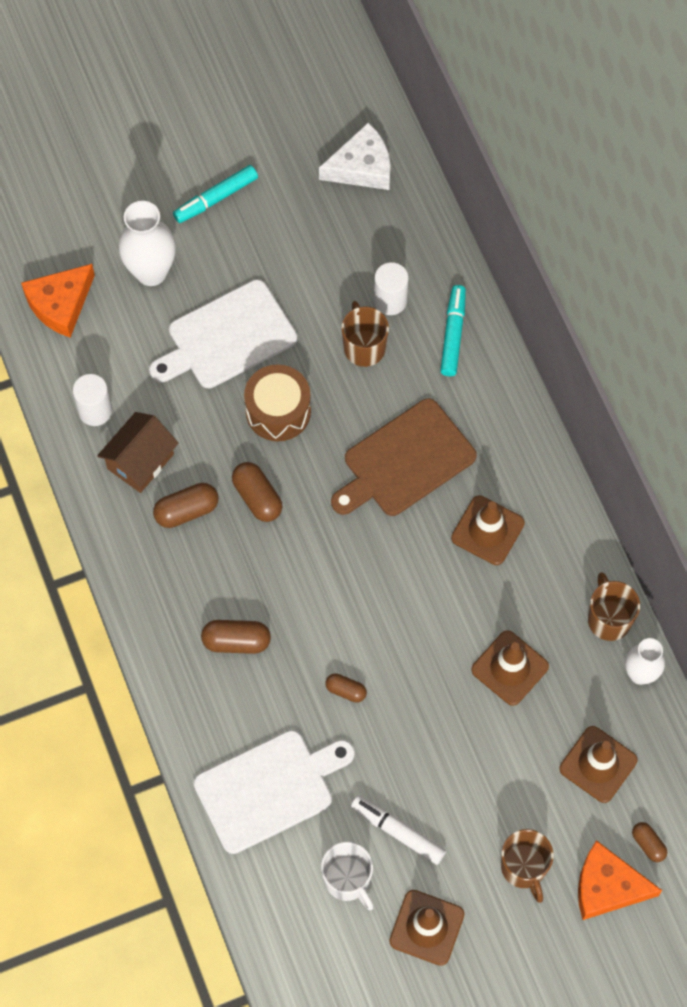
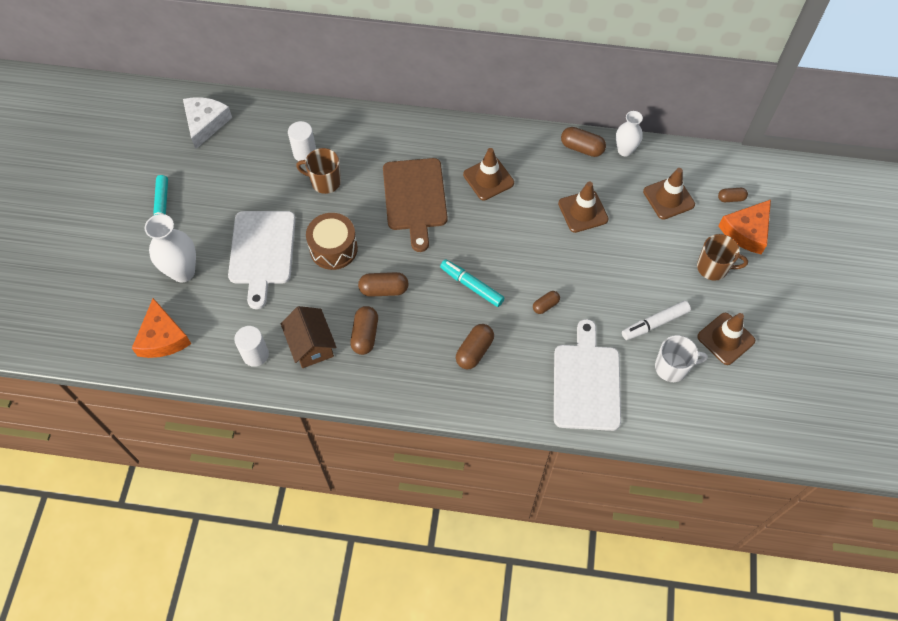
camera: 60 degrees left, 5 degrees down
turquoise marker [440,285,466,376] -> turquoise marker moved to [440,259,505,307]
brown mug [588,572,640,641] -> brown capsule [561,127,606,157]

